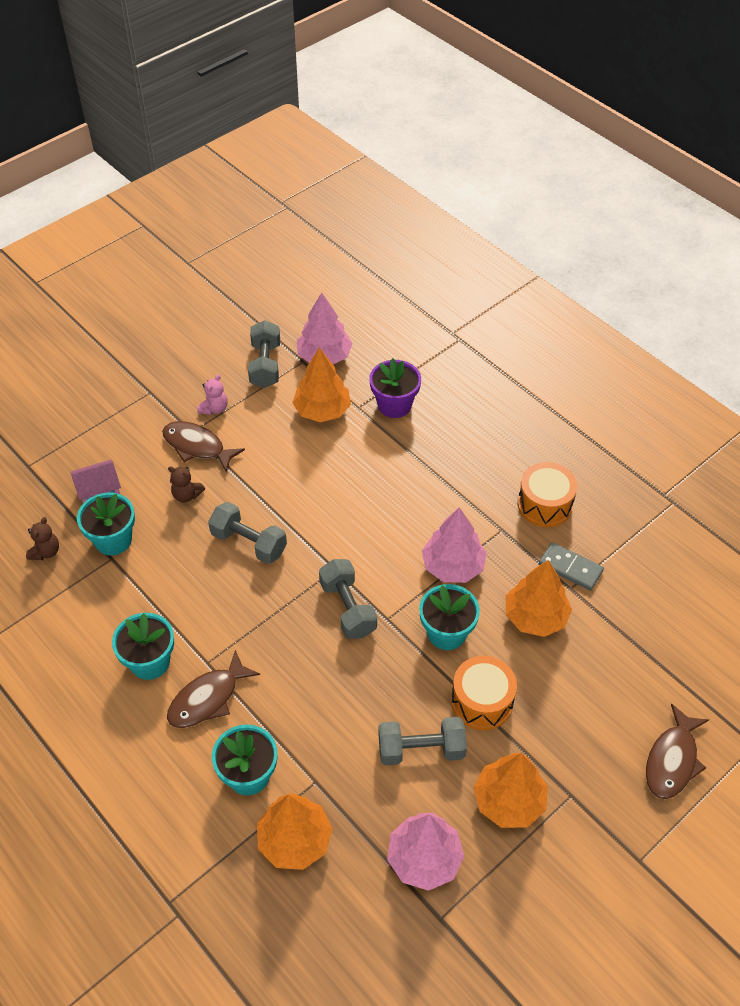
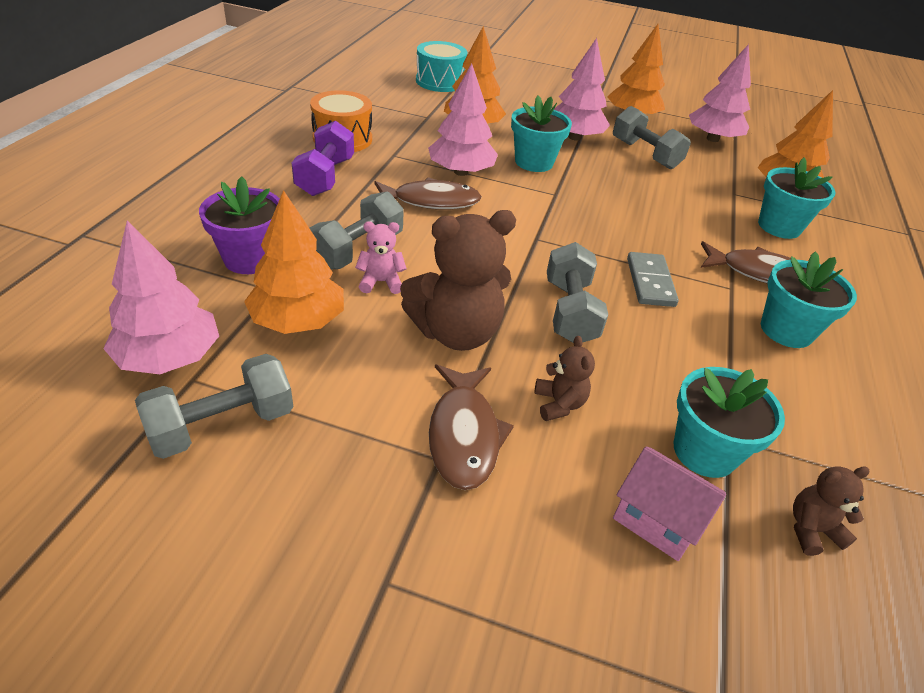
camera: 125 degrees left, 10 degrees down
pink teddy bear [197,374,228,415] -> pink teddy bear moved to [355,221,407,294]
grey dumbbell [319,559,377,639] -> grey dumbbell moved to [309,192,404,270]
orange drum [451,656,517,730] -> pink tree [554,38,610,141]
grey domino [539,542,604,591] -> grey domino moved to [627,252,679,307]
brown fish [646,704,709,799] -> brown fish moved to [374,177,482,209]
none -> purple dumbbell [292,121,354,196]
none -> brown teddy bear [400,210,516,351]
none -> turquoise drum [416,41,467,92]

